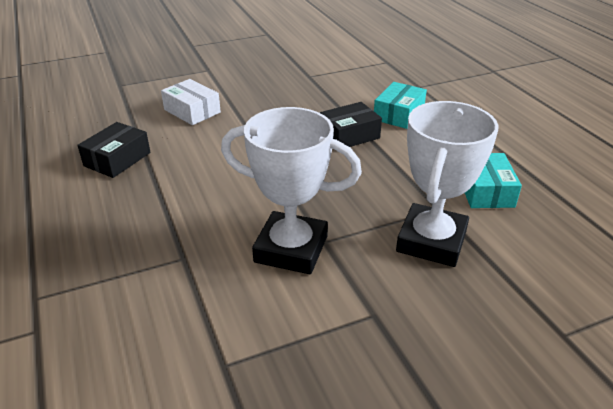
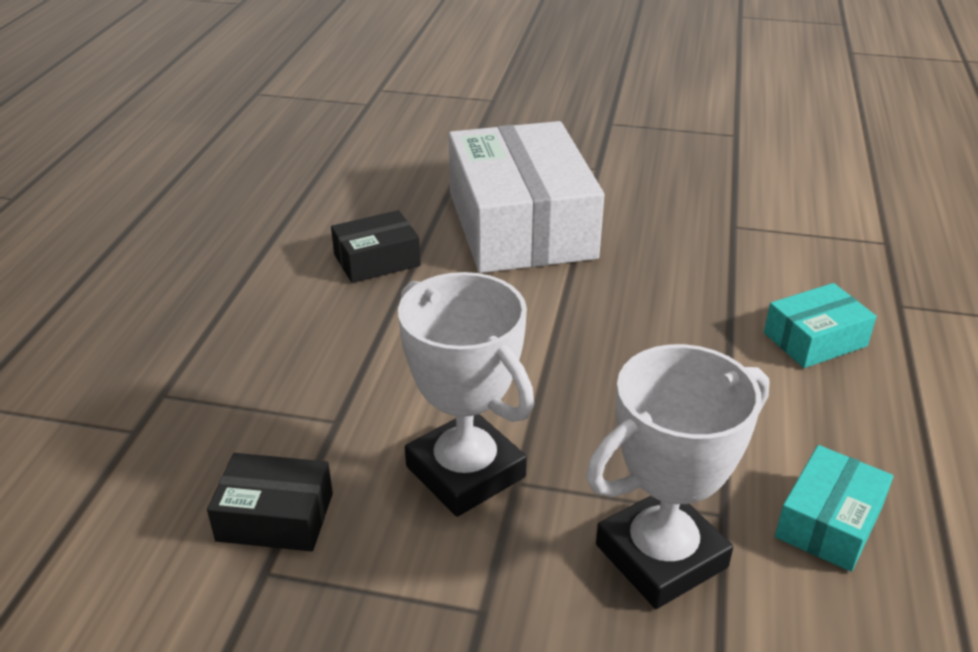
camera: 35 degrees right, 0 degrees up
white box [161,79,221,125] -> white box [449,121,604,273], size x2.21
black box [319,102,382,147] -> black box moved to [207,453,333,552]

